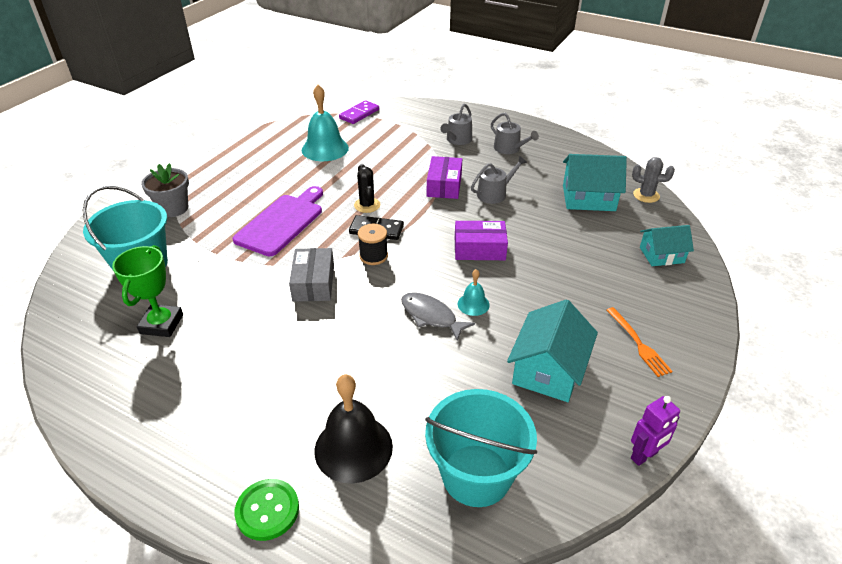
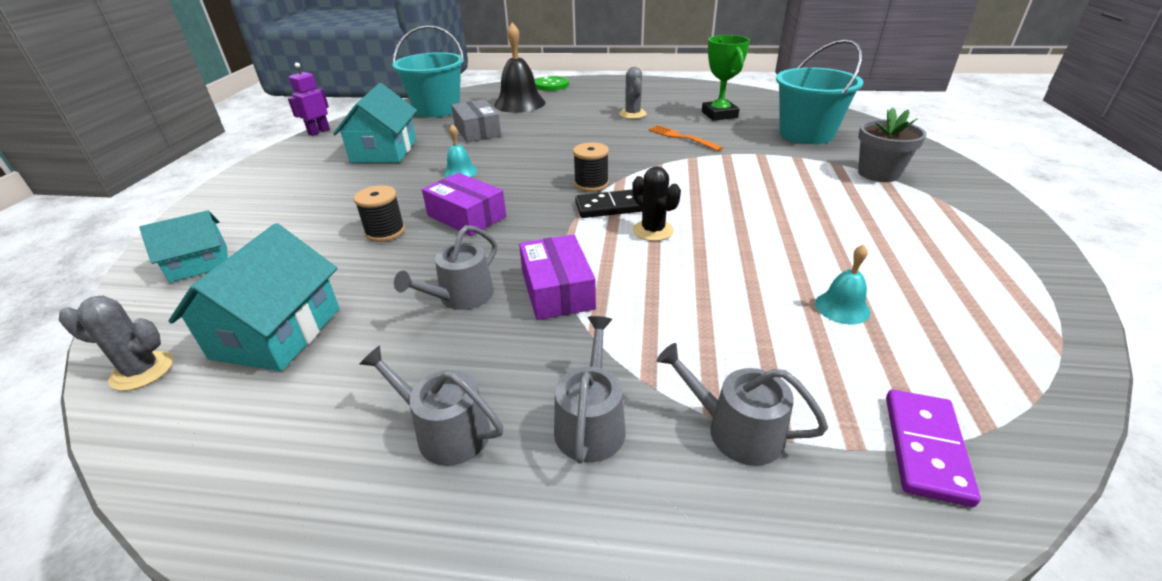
camera: 160 degrees right, 5 degrees down
purple cutting board [233,186,323,256] -> none
grey box [289,248,334,302] -> grey box moved to [451,99,501,142]
turquoise bell [302,85,349,161] -> turquoise bell [815,244,870,324], size x0.51
grey fish [401,292,475,341] -> none
purple box [455,221,508,260] -> purple box turned 60 degrees clockwise [422,173,506,236]
turquoise house [563,154,627,211] -> turquoise house turned 60 degrees counterclockwise [168,223,340,371]
orange fork [606,307,672,377] -> orange fork moved to [649,125,723,151]
none -> black spool [354,185,405,242]
none -> grey cactus [619,67,647,119]
none -> grey watering can [657,343,828,466]

